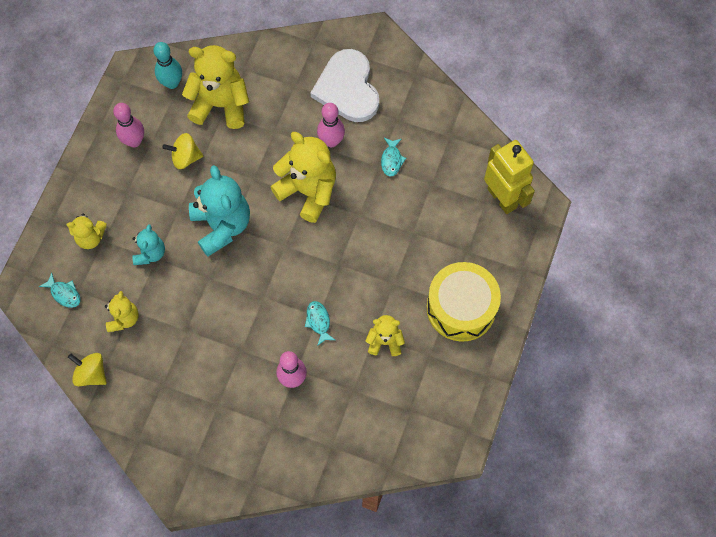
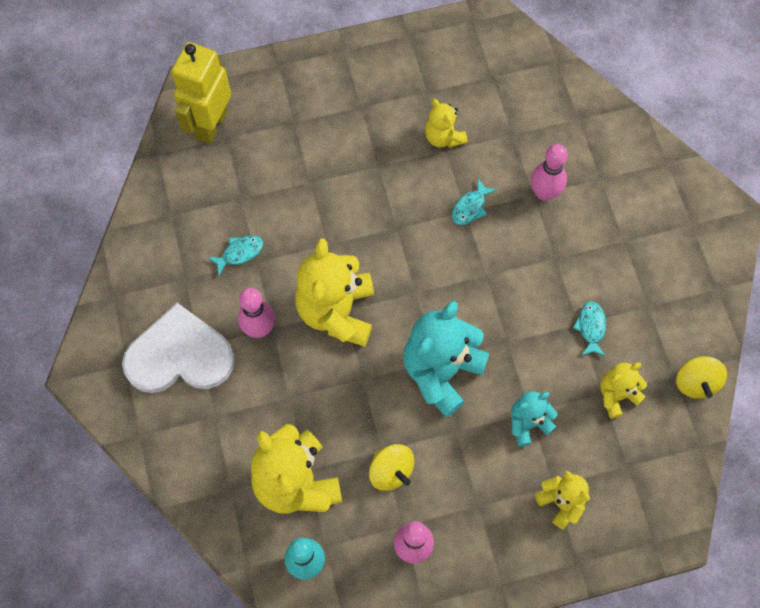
camera: 125 degrees left, 0 degrees up
turquoise fish [39,273,81,308] -> turquoise fish moved to [573,301,606,356]
white heart [311,49,379,122] -> white heart turned 135 degrees counterclockwise [122,303,235,393]
yellow drum [427,262,501,342] -> none

